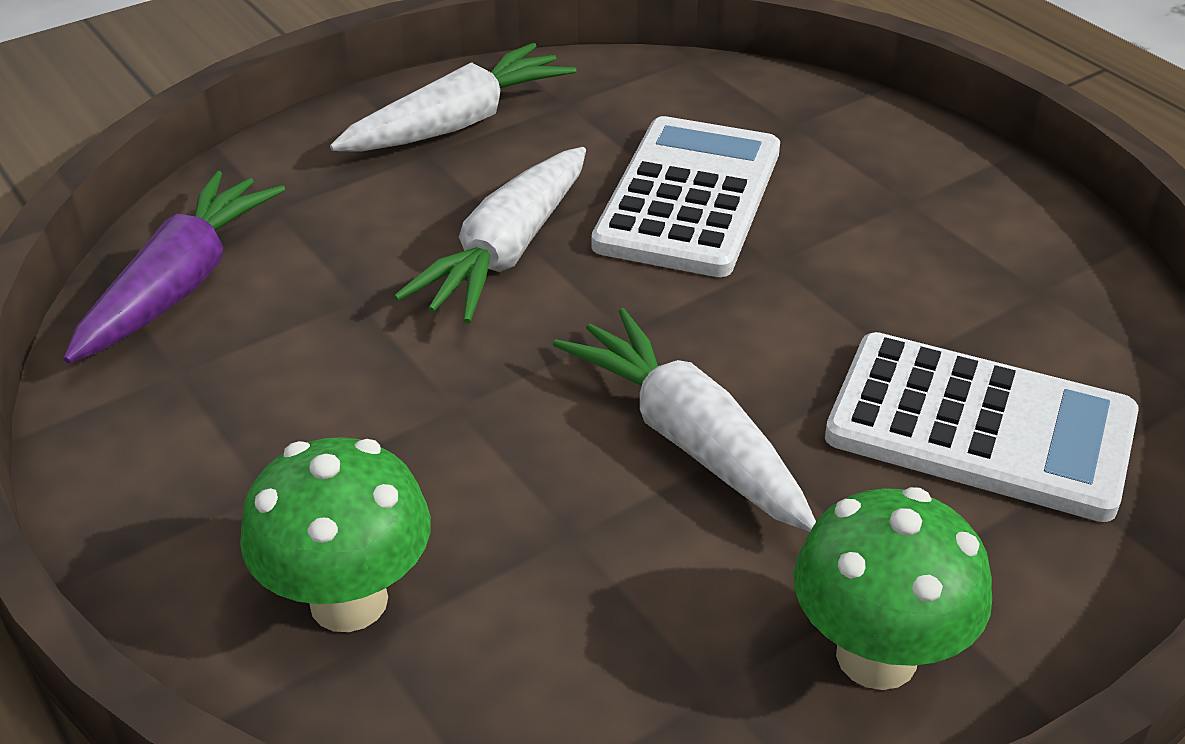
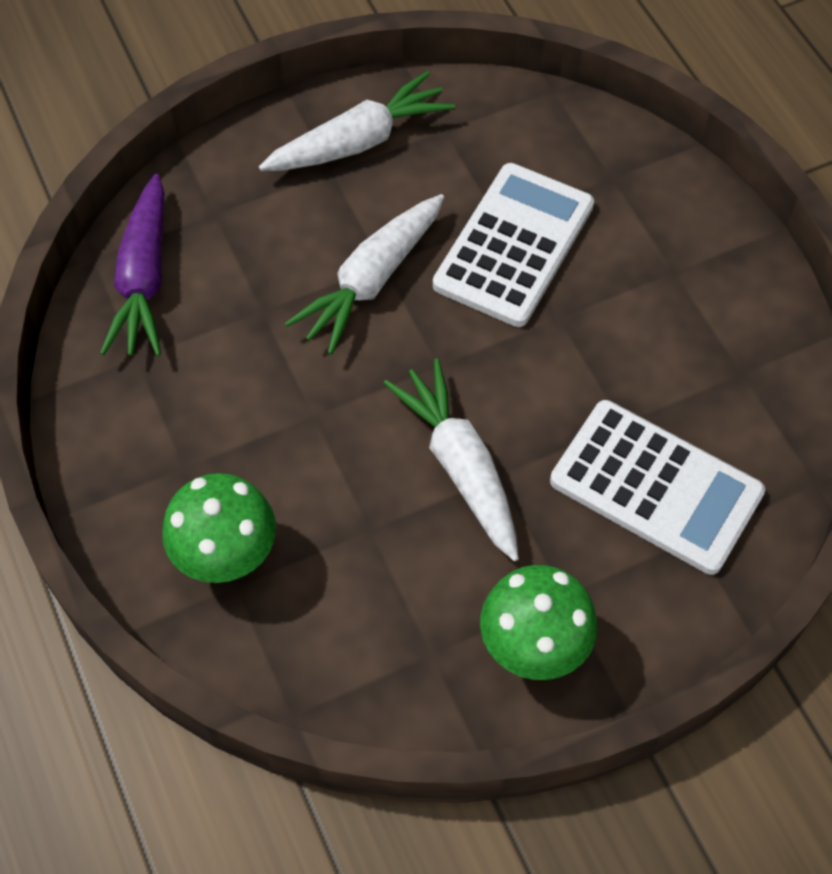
camera: 10 degrees right, 20 degrees up
purple carrot [64,171,285,363] -> purple carrot turned 150 degrees clockwise [100,174,165,356]

